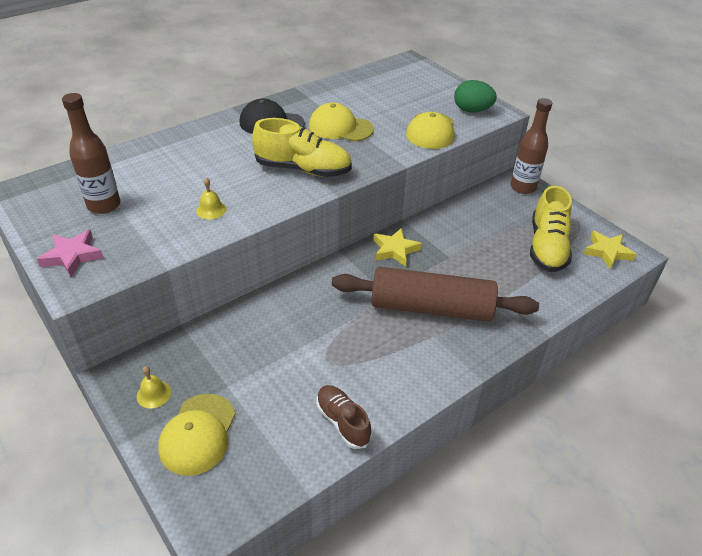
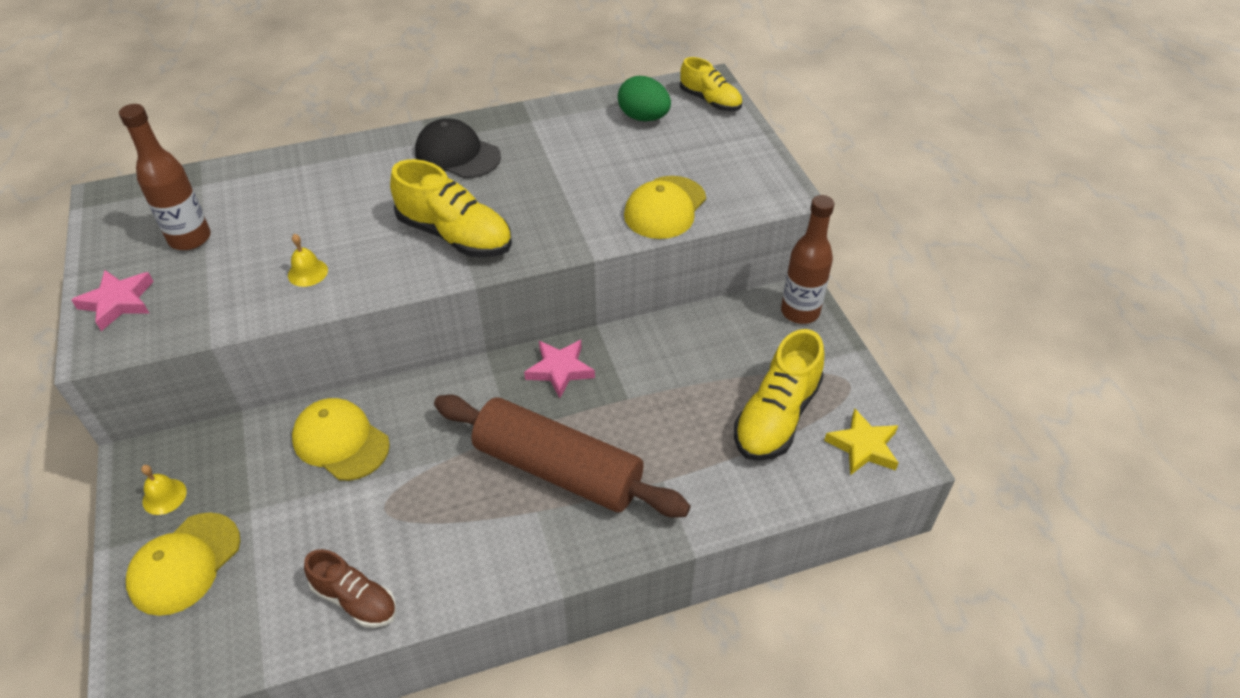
camera: 20 degrees right, 5 degrees up
yellow cap [309,103,374,141] -> yellow cap moved to [292,398,390,481]
brown shoe [316,385,372,449] -> brown shoe turned 135 degrees clockwise [304,549,396,628]
yellow star [373,228,422,267] -> pink star [524,340,595,398]
green egg [454,80,497,112] -> green egg moved to [618,76,671,121]
none -> yellow shoe [680,57,742,111]

